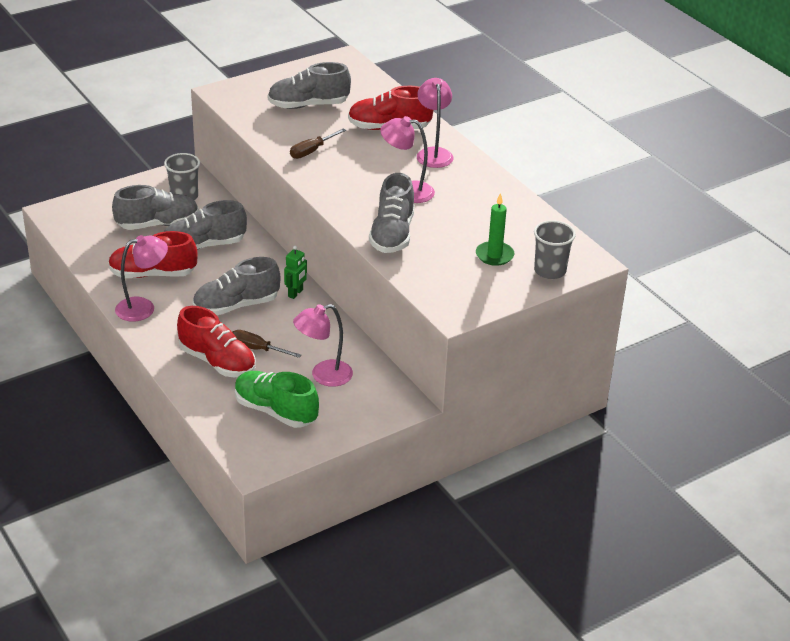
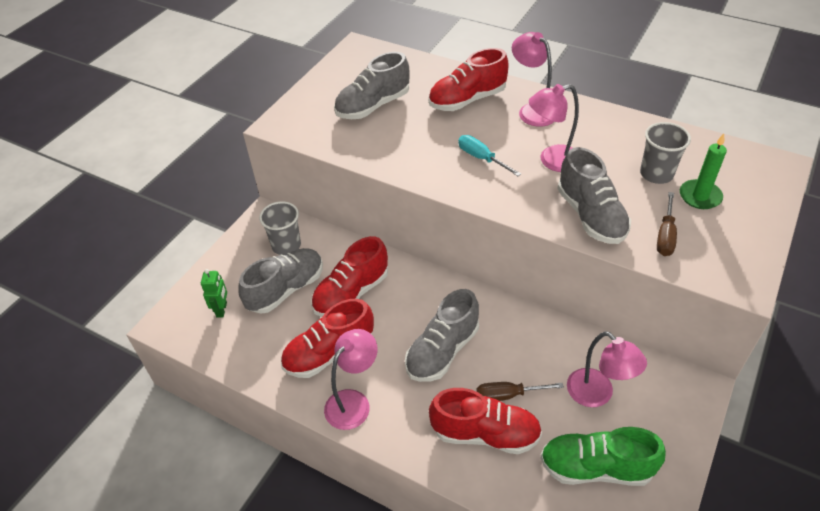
camera: 25 degrees left, 10 degrees up
grey shoe [164,200,247,250] -> red shoe [311,236,388,317]
green robot [284,246,307,299] -> green robot moved to [201,269,227,317]
brown screwdriver [290,128,346,159] -> brown screwdriver moved to [657,192,677,256]
pink lamp [293,304,353,387] -> pink lamp turned 75 degrees counterclockwise [567,331,647,407]
grey cup [534,220,576,279] -> grey cup moved to [640,122,691,184]
none -> turquoise screwdriver [458,135,521,176]

